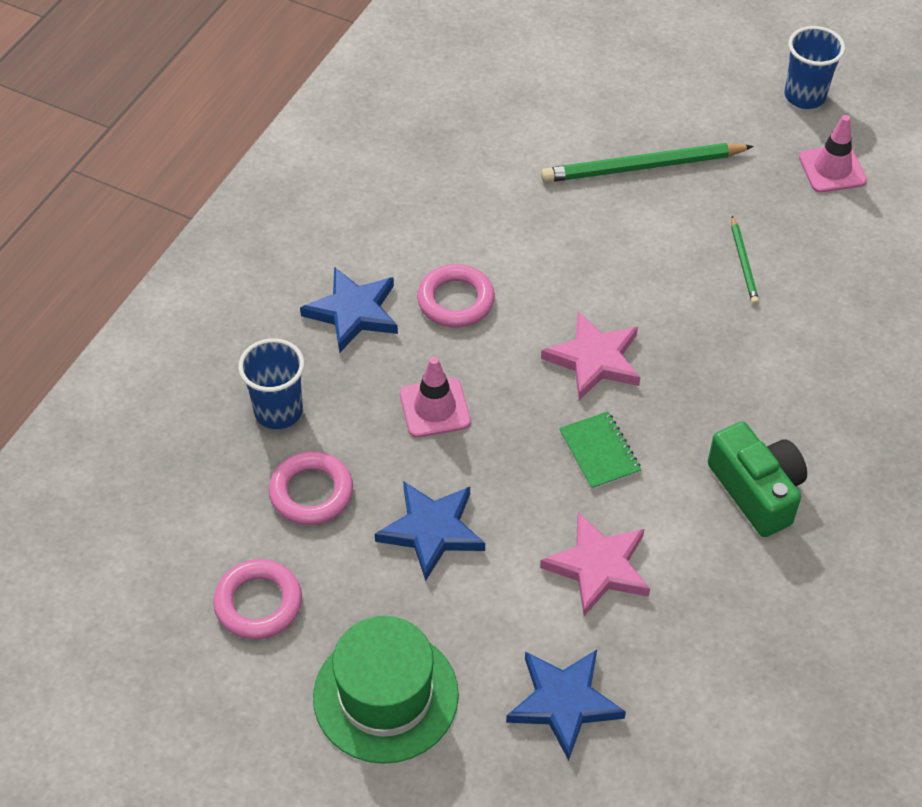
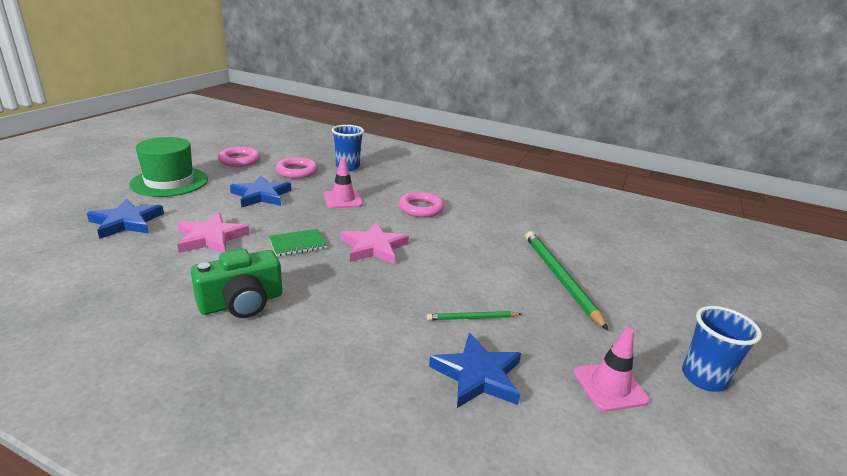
camera: 85 degrees right, 25 degrees down
blue star [300,267,398,353] -> blue star moved to [429,333,521,408]

